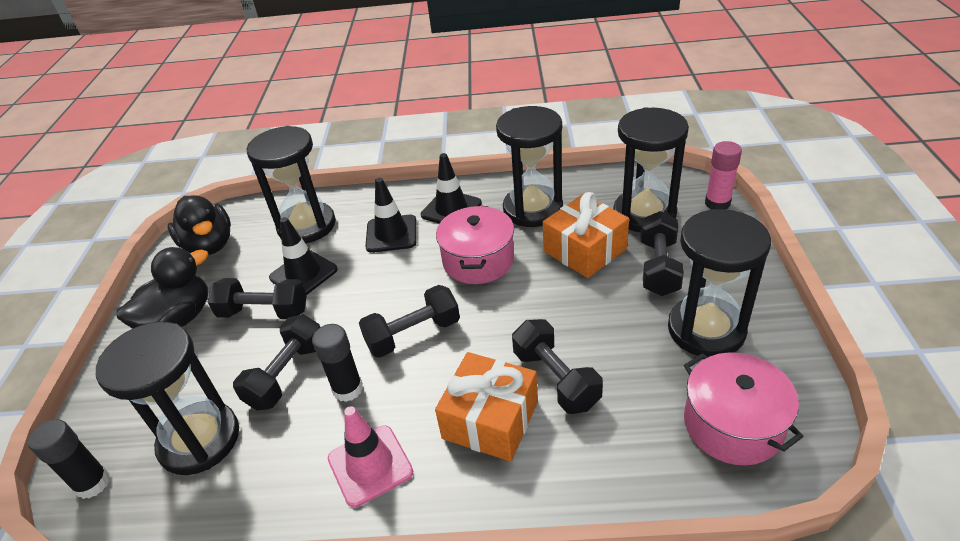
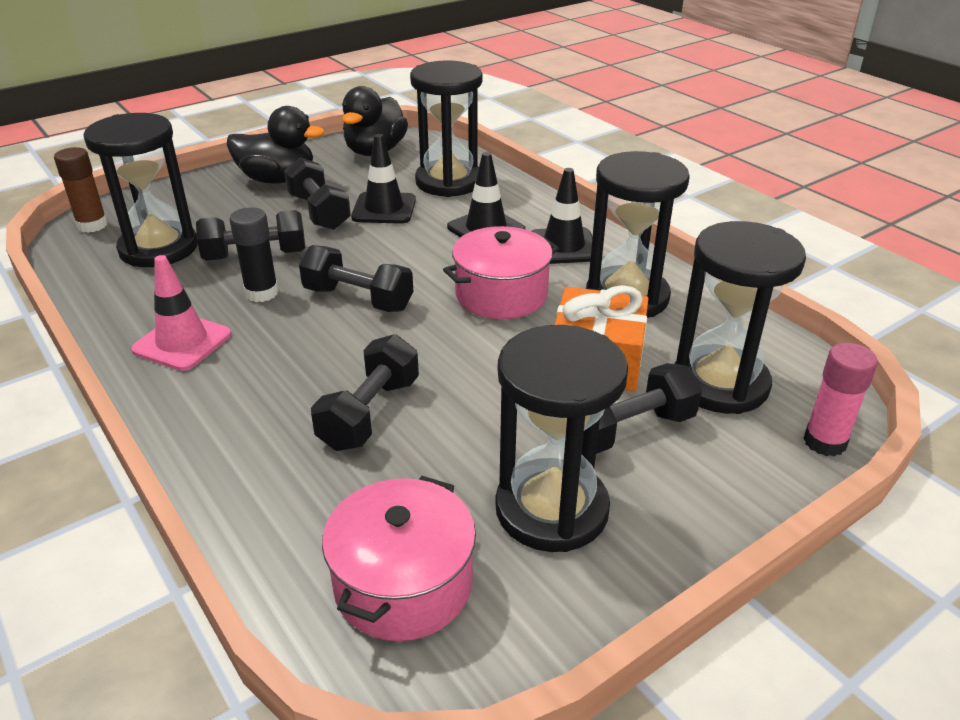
camera: 50 degrees right, 5 degrees down
black glue stick [28,419,110,499] -> brown glue stick [54,147,108,233]
orange gift [435,352,538,462] -> none

